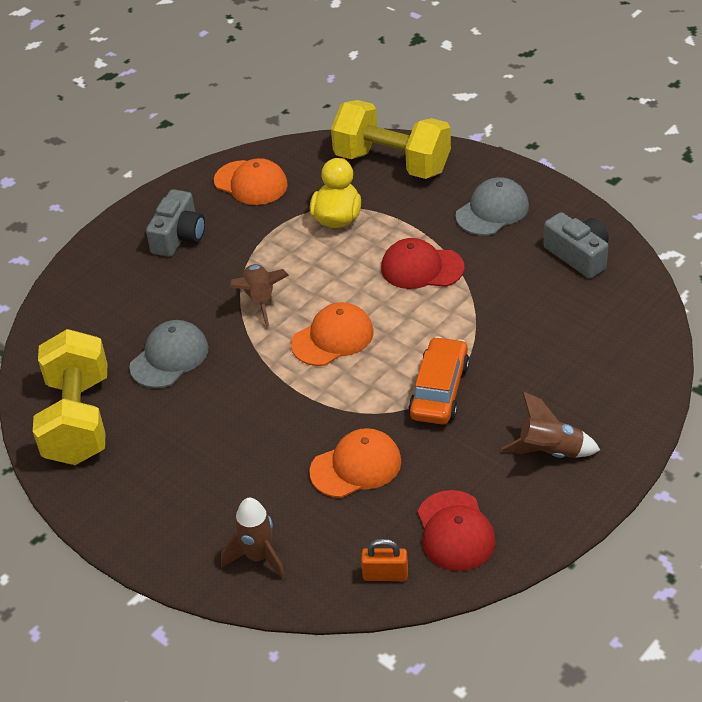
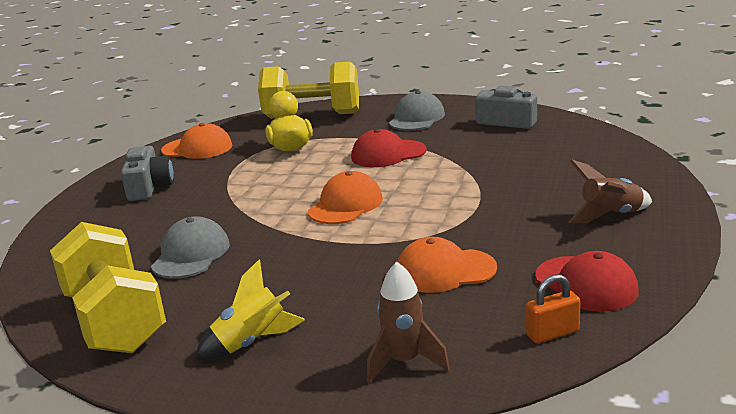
camera: 25 degrees left, 20 degrees down
brown rocket [230,264,289,327] -> none
orange cap [309,428,401,498] -> orange cap turned 135 degrees counterclockwise [397,237,497,293]
orange car [409,337,470,424] -> none
none -> yellow rocket [195,260,305,360]

